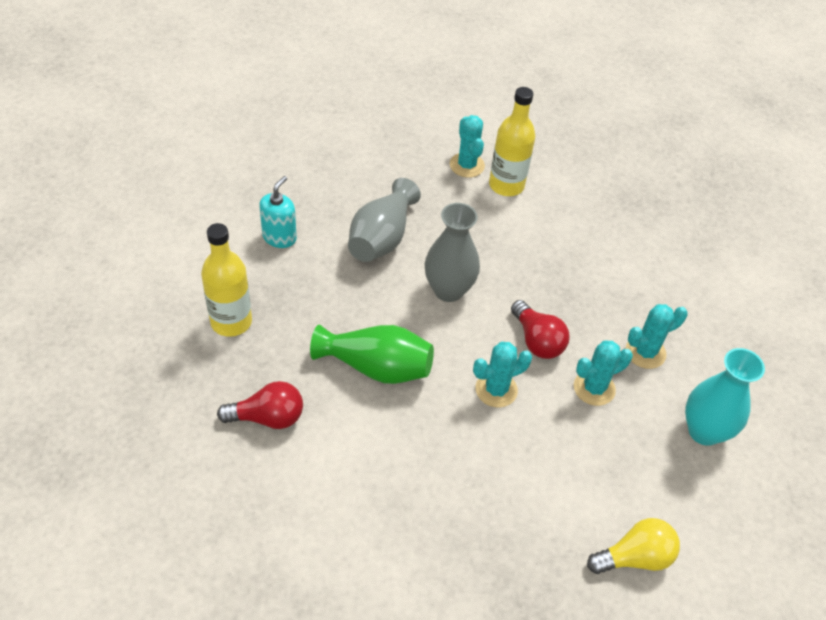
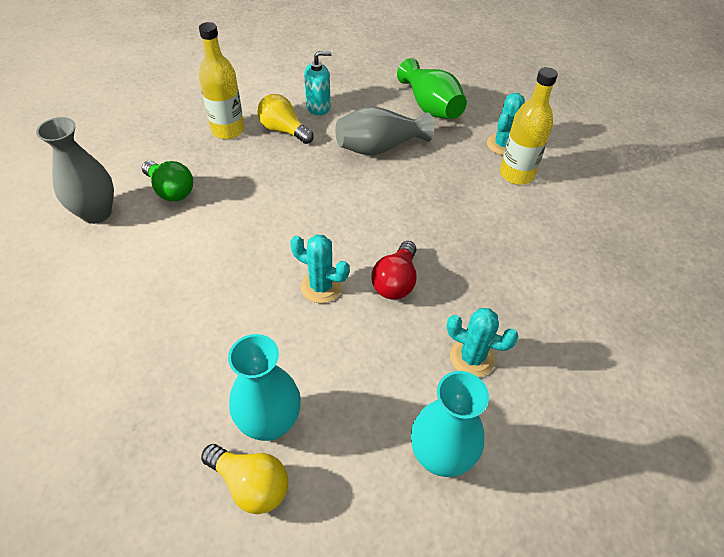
camera: 50 degrees right, 0 degrees up
red light bulb [217,381,303,429] -> green light bulb [142,161,193,201]
green vase [310,324,434,384] -> green vase moved to [397,58,467,119]
grey vase [425,203,480,302] -> grey vase moved to [36,117,114,224]
turquoise cactus [574,341,633,406] -> none
none -> turquoise vase [228,334,301,441]
none -> yellow light bulb [257,94,314,144]

